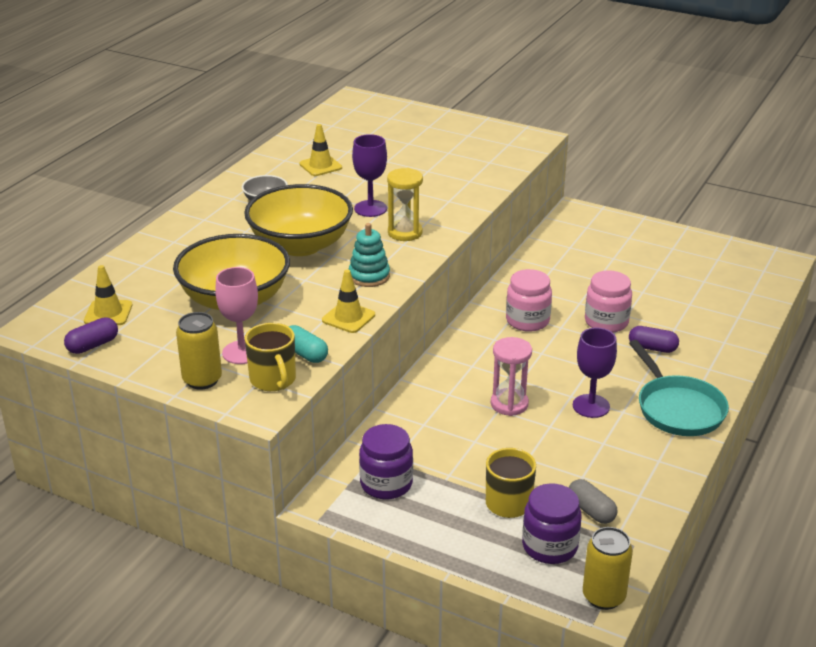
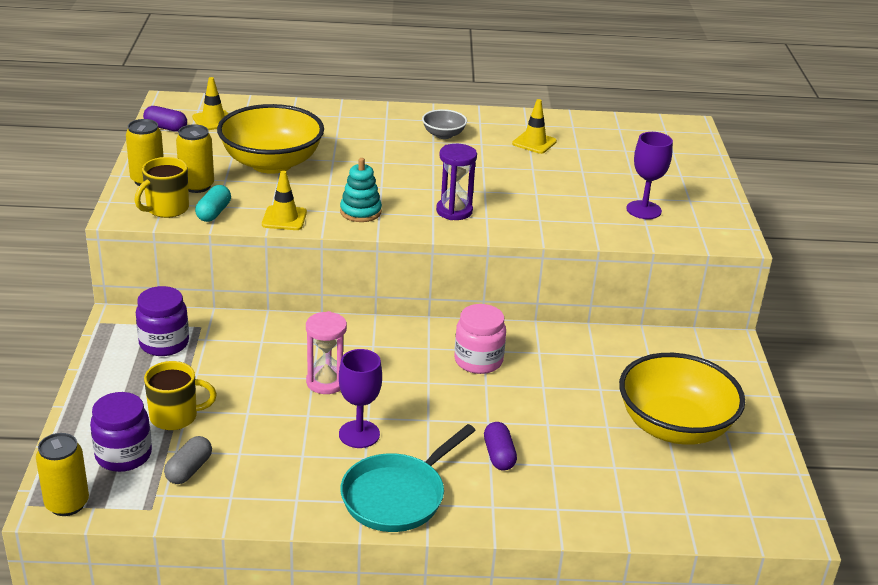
camera: 60 degrees right, 0 degrees up
pink goblet [215,267,258,364] -> yellow can [176,124,214,193]
yellow bowl [244,184,353,256] -> yellow bowl moved to [619,353,745,445]
purple goblet [352,134,387,217] -> purple goblet moved to [626,132,673,219]
yellow hourglass [387,168,423,241] -> purple hourglass [436,144,477,220]
pink jar [585,270,632,333] -> none

